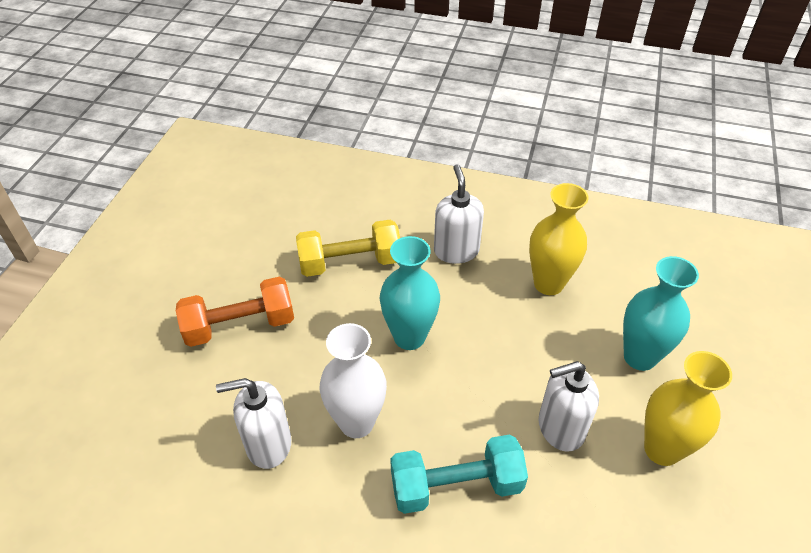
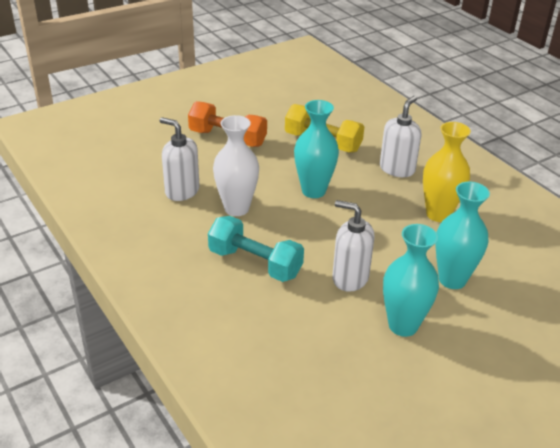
camera: 40 degrees right, 10 degrees down
yellow vase [644,351,732,466] -> turquoise vase [383,224,439,337]

